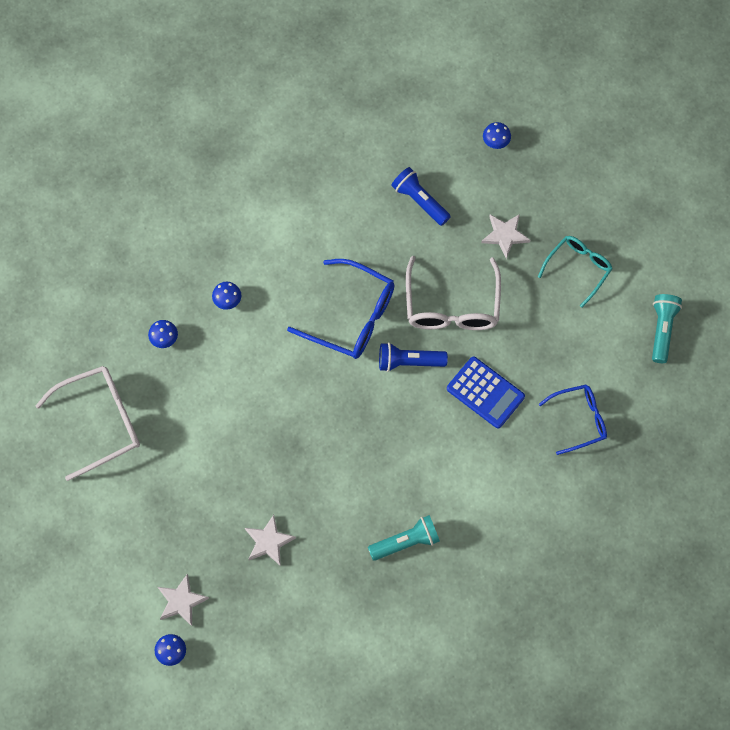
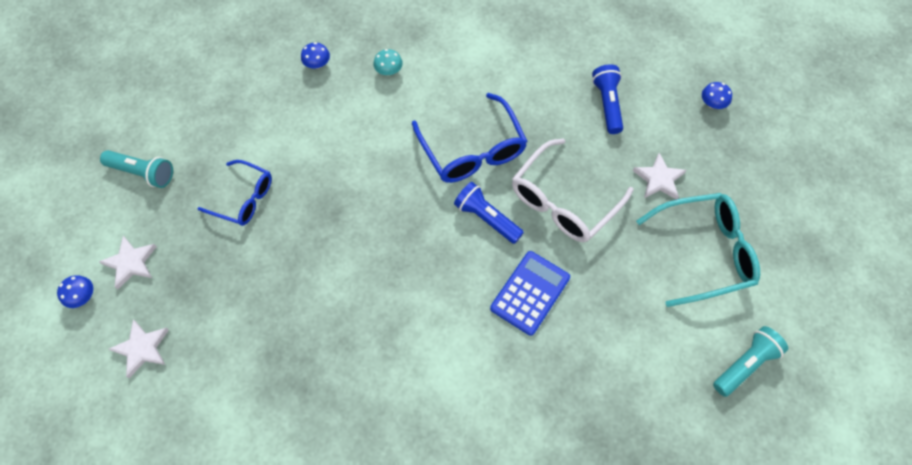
camera: 40 degrees right, 5 degrees down
white glasses [35,366,140,481] -> none
blue mushroom [212,282,241,310] -> turquoise mushroom [373,49,403,76]
white star [245,515,296,566] -> white star moved to [109,320,169,378]
turquoise flashlight [368,515,440,561] -> turquoise flashlight moved to [100,150,173,188]
blue calculator [447,356,525,429] -> blue calculator turned 135 degrees counterclockwise [490,251,570,336]
turquoise glasses [538,236,613,308] -> turquoise glasses [636,193,760,307], size x1.56
blue glasses [539,385,607,455] -> blue glasses moved to [197,160,272,226]

